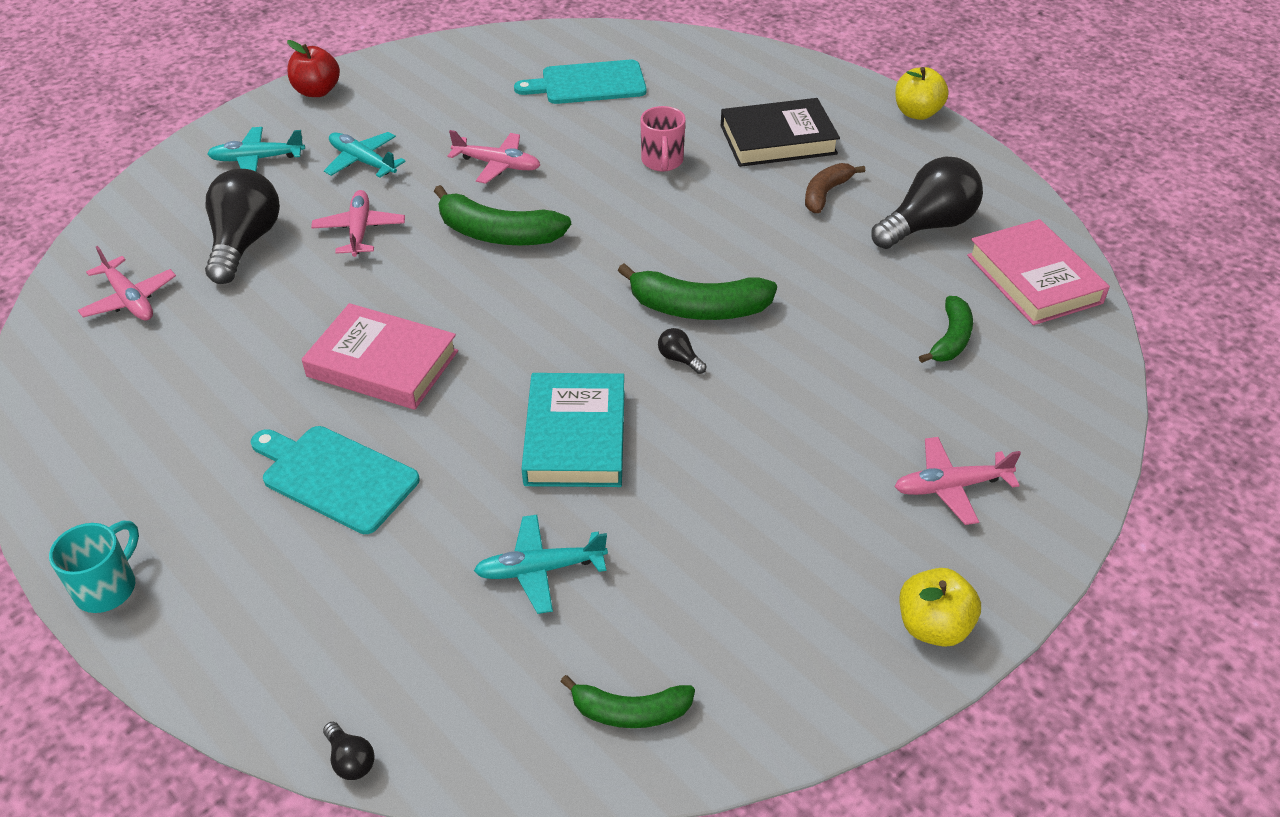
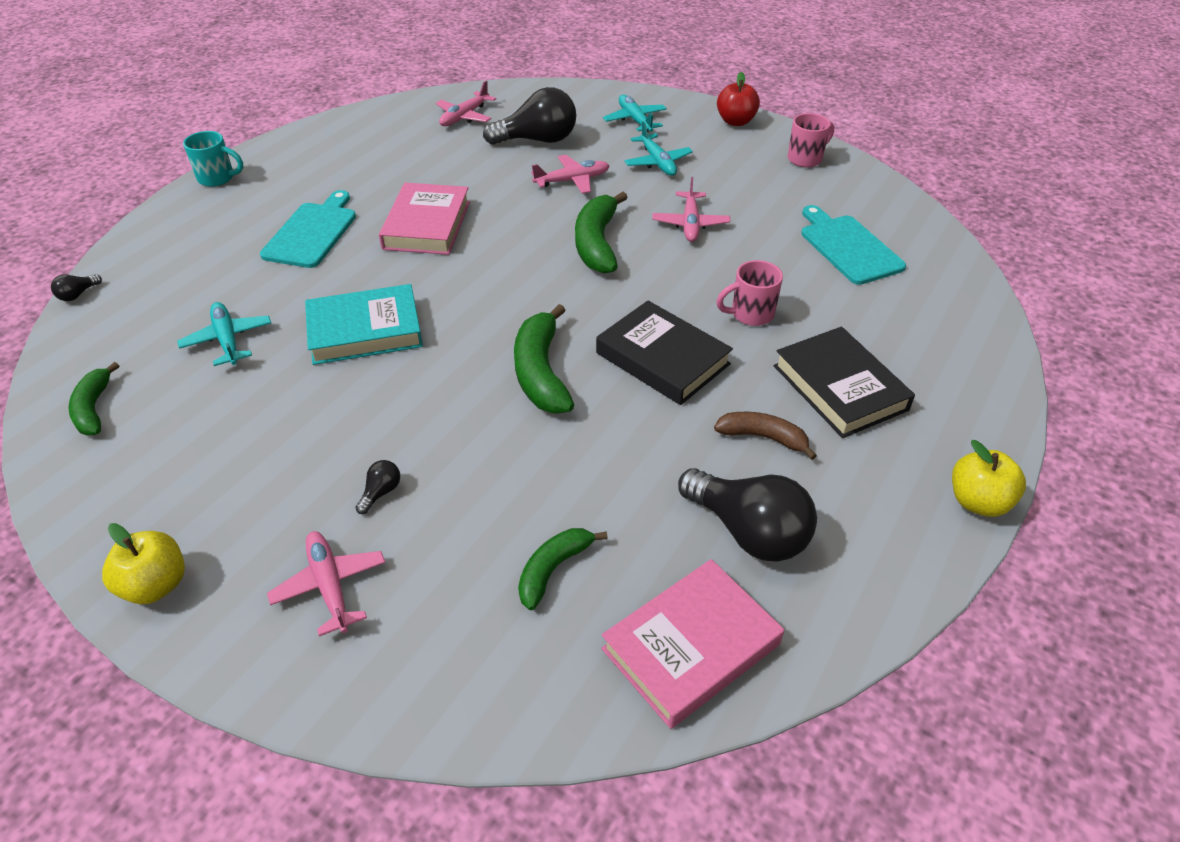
camera: 75 degrees right, 0 degrees up
turquoise plane [324,132,406,178] -> turquoise plane turned 135 degrees clockwise [624,121,693,176]
black light bulb [658,328,706,374] -> black light bulb moved to [355,460,400,514]
green banana [919,296,973,363] -> green banana turned 120 degrees clockwise [518,528,608,610]
none -> black book [596,301,733,405]
none -> pink mug [788,113,834,167]

